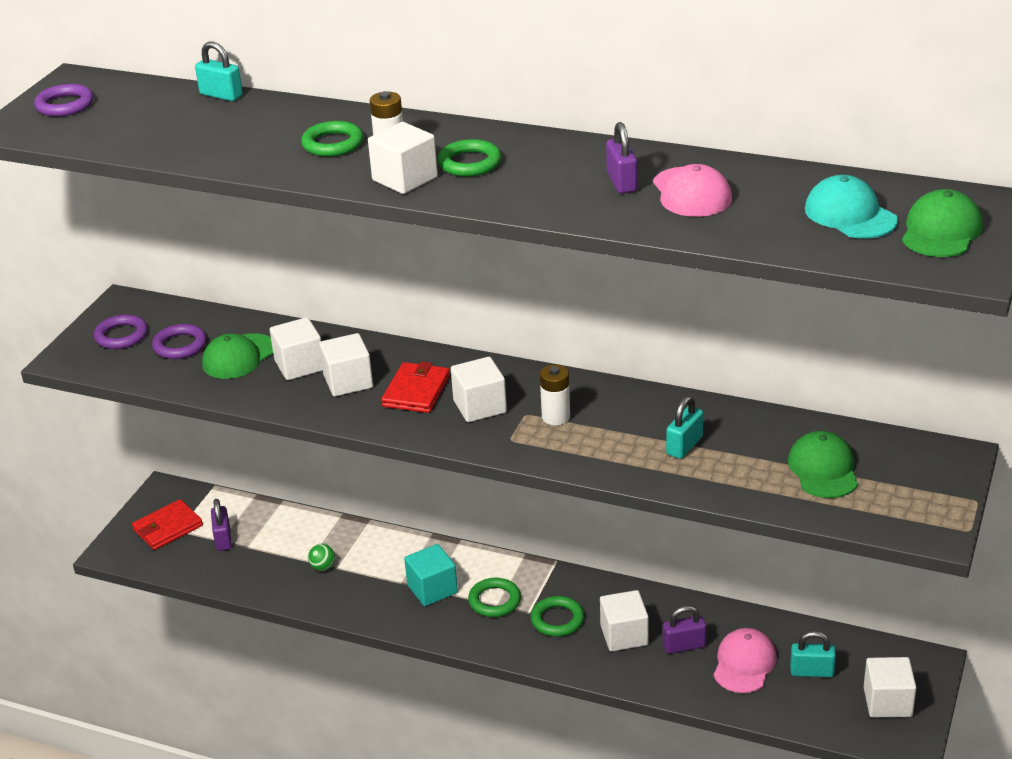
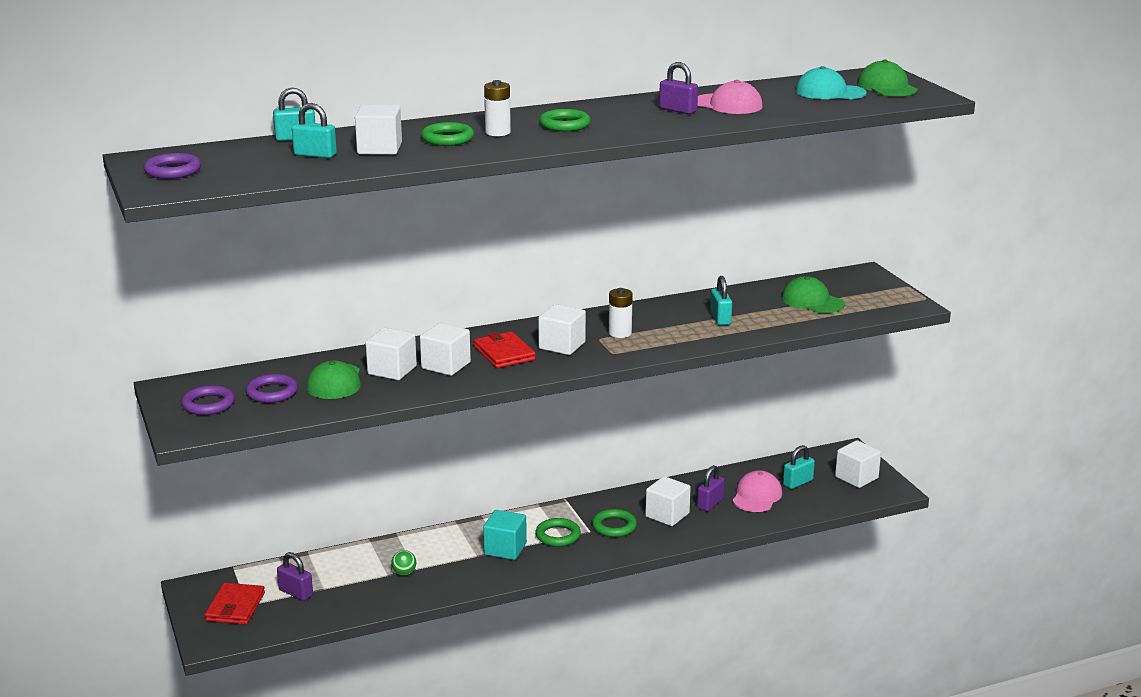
camera: 45 degrees left, 10 degrees down
white cube [368,122,438,194] -> white cube moved to [355,105,402,155]
pink cap [714,628,777,693] -> pink cap turned 45 degrees clockwise [732,470,782,512]
none -> turquoise padlock [292,103,337,158]

